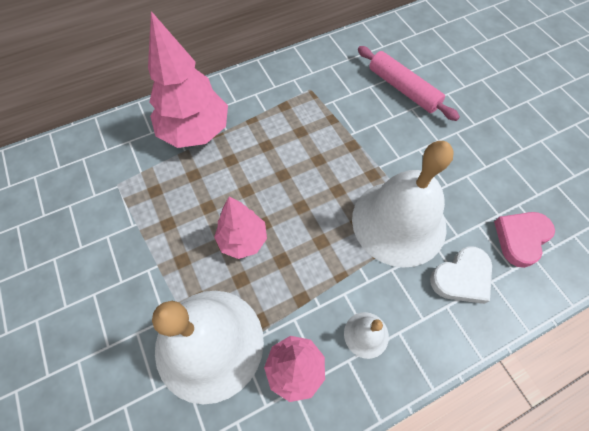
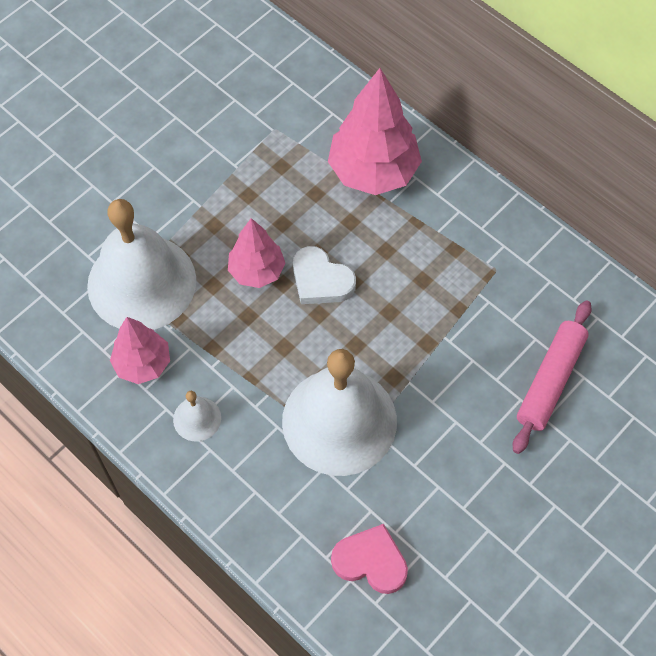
camera: 70 degrees right, 0 degrees up
white heart [430,246,492,304] -> white heart moved to [293,246,356,304]

